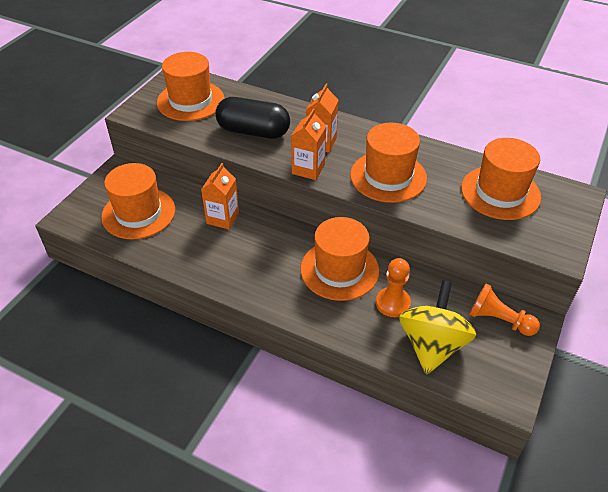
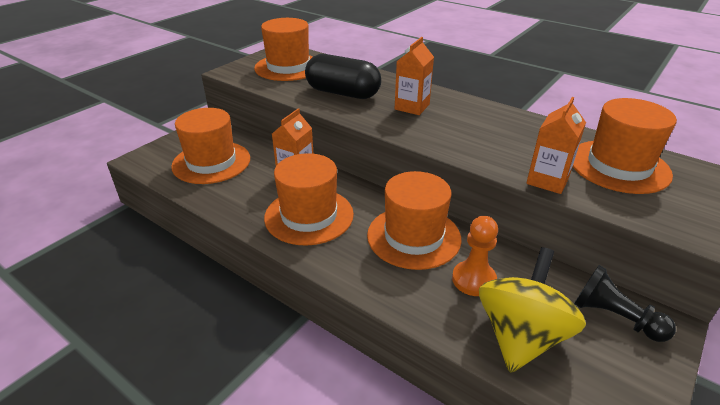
camera: 10 degrees right, 10 degrees down
orange carton [291,109,326,180] -> orange carton moved to [526,97,586,194]
orange hat [350,123,427,203] -> orange hat moved to [264,153,354,245]
orange pawn [469,284,540,336] -> black pawn [574,265,676,342]

